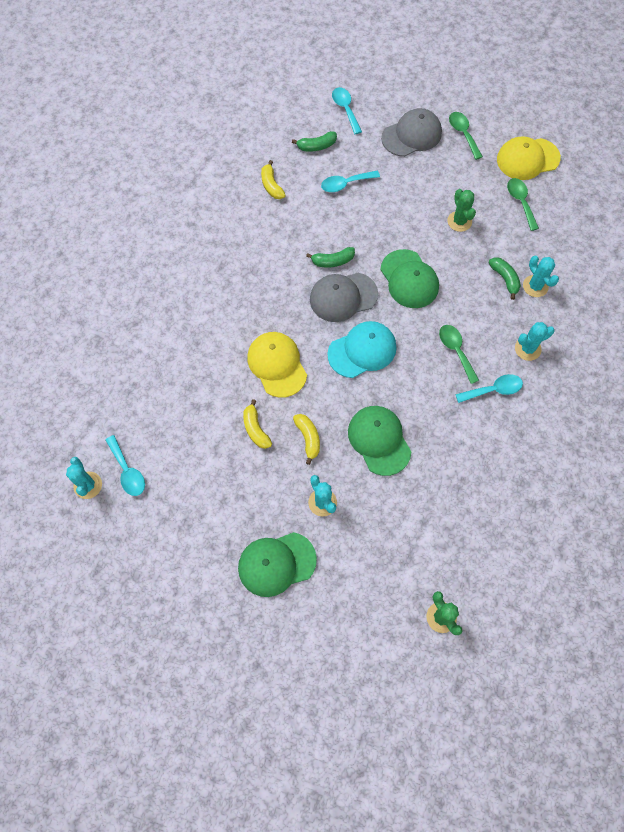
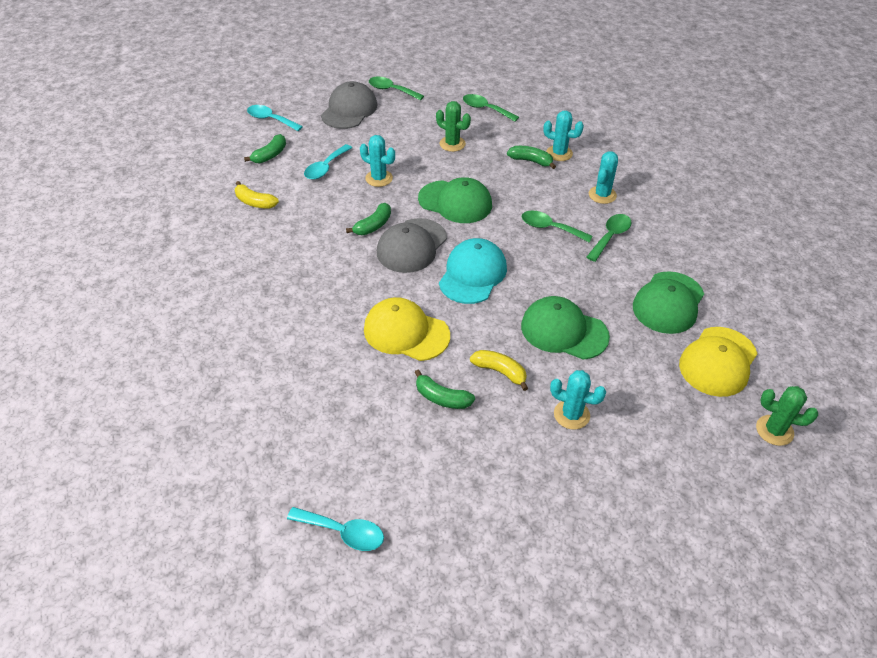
camera: 40 degrees left, 20 degrees down
turquoise cactus [66,457,102,499] -> turquoise cactus moved to [360,135,395,187]
green cap [238,532,317,597] -> green cap moved to [633,271,704,334]
yellow banana [243,399,272,449] -> green banana [414,369,475,409]
turquoise spoon [455,374,523,403] -> green spoon [586,214,632,262]
yellow cap [497,136,561,180] -> yellow cap moved to [679,327,757,397]

